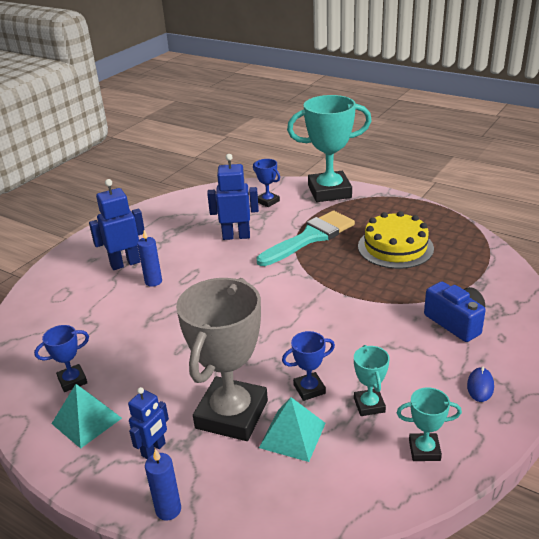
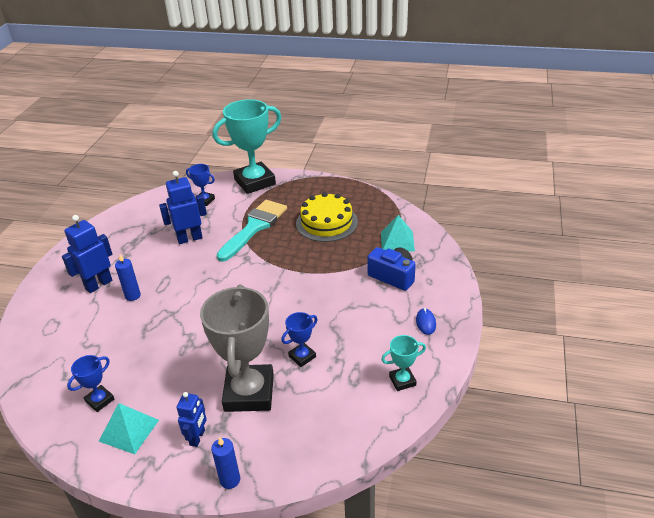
camera: 20 degrees left, 5 degrees up
turquoise pyramid [259,397,326,462] -> turquoise pyramid moved to [381,215,415,252]
turquoise trophy [354,345,390,416] -> none

